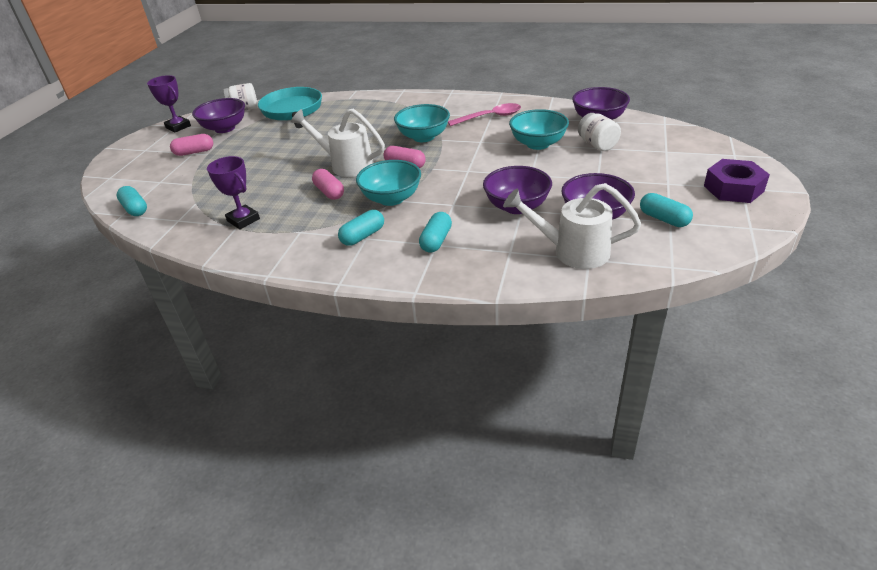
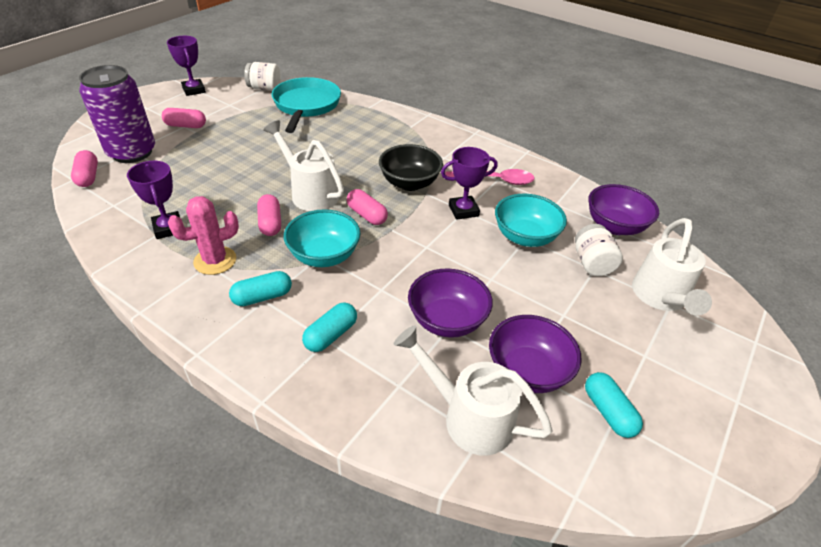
camera: 15 degrees right, 5 degrees up
turquoise capsule [117,186,147,216] -> pink capsule [71,150,98,187]
purple bowl [192,98,245,133] -> none
turquoise bowl [394,104,450,142] -> black bowl [379,144,443,191]
purple nut [704,159,770,203] -> none
none -> purple can [79,65,155,163]
none -> pink cactus [168,196,239,275]
none -> purple trophy [441,147,498,220]
none -> white watering can [632,218,712,316]

